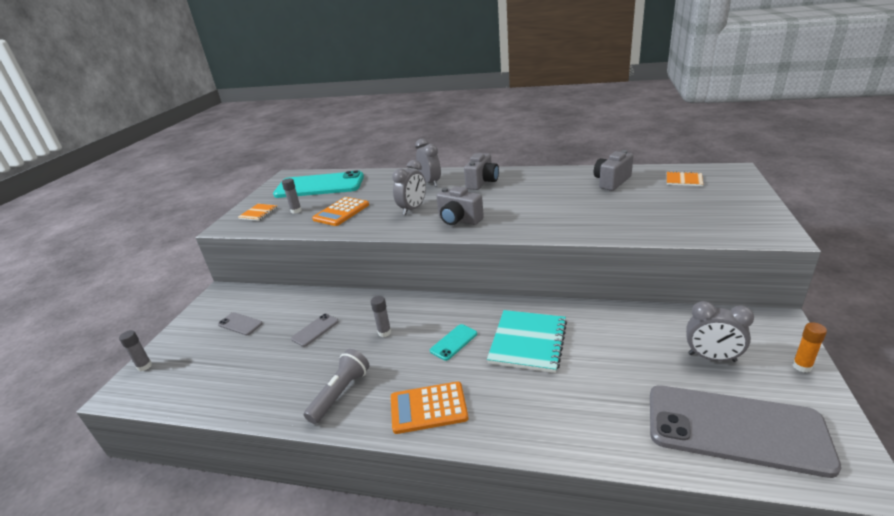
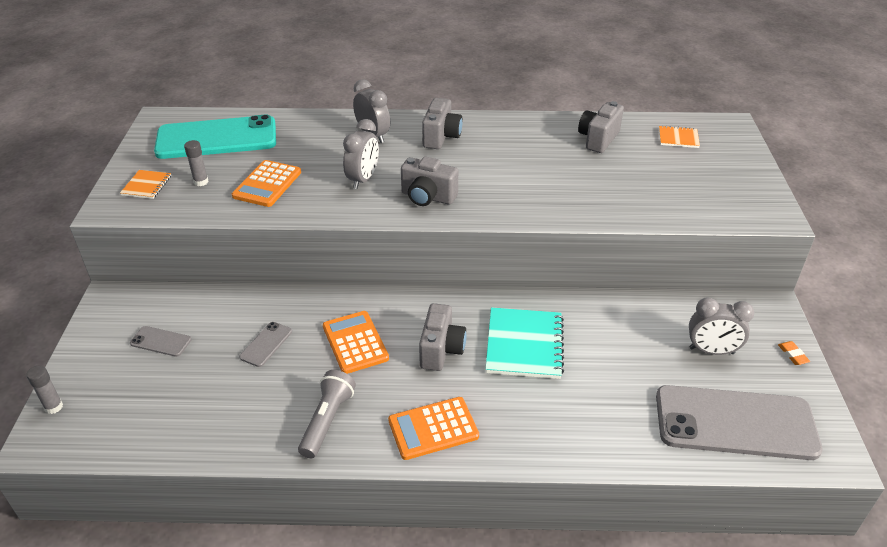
camera: 15 degrees left, 10 degrees up
grey glue stick [371,296,391,337] -> orange calculator [323,311,389,374]
turquoise phone [430,324,477,361] -> grey camera [419,303,466,371]
orange glue stick [793,322,827,373] -> orange eraser [778,341,810,365]

